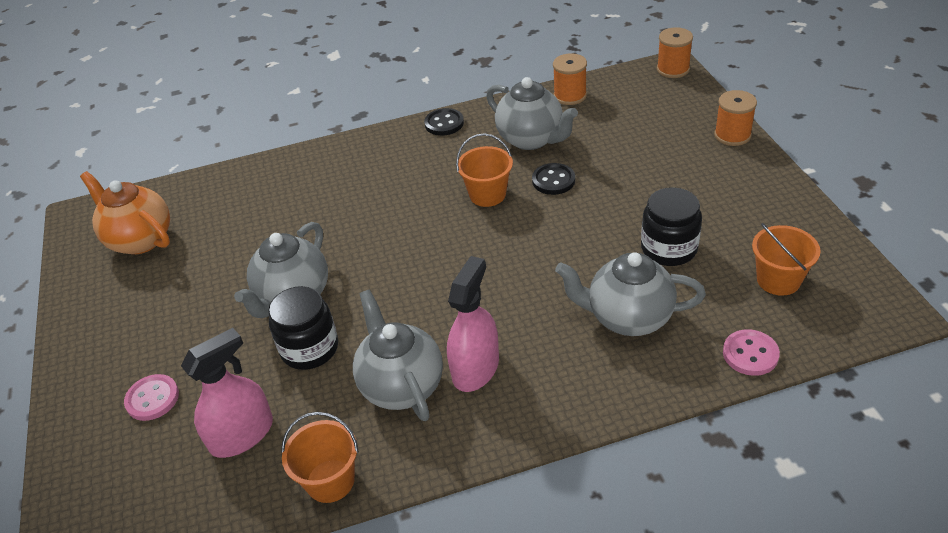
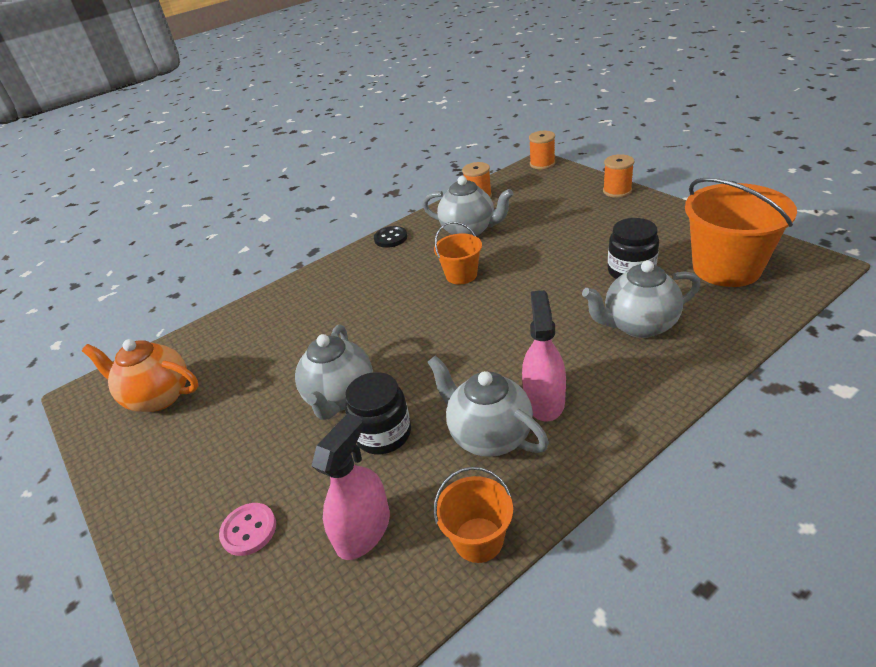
camera: 20 degrees left, 5 degrees down
black button [532,163,575,195] -> none
pink button [723,329,780,376] -> none
orange bucket [752,223,821,296] -> orange bucket [685,178,797,287], size x1.87

